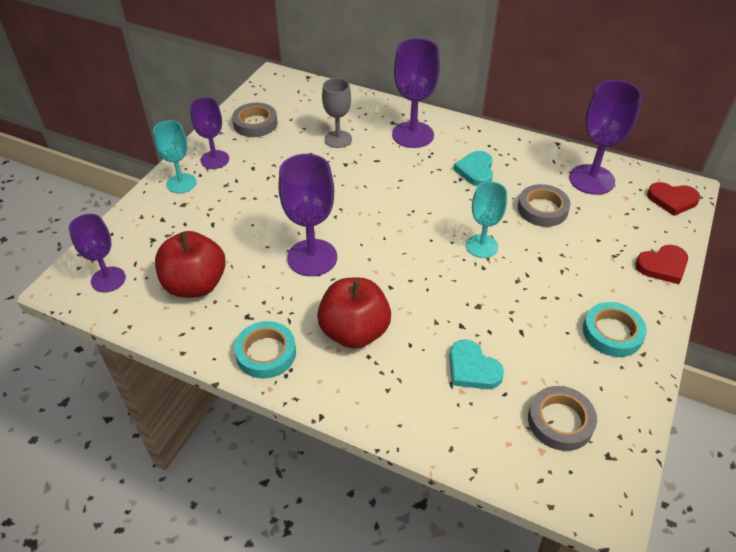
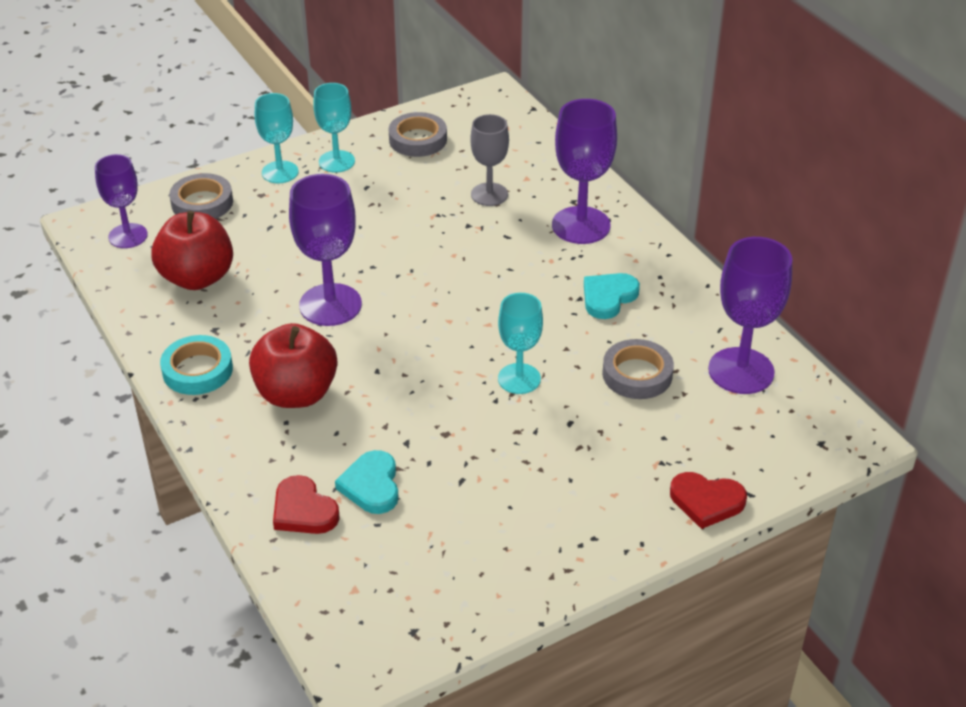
camera: 35 degrees right, 5 degrees down
purple goblet [190,98,229,169] -> turquoise goblet [313,83,355,173]
grey tape [528,386,597,451] -> grey tape moved to [169,173,233,219]
turquoise tape [583,302,647,357] -> none
red heart [647,182,700,216] -> red heart moved to [273,475,340,534]

